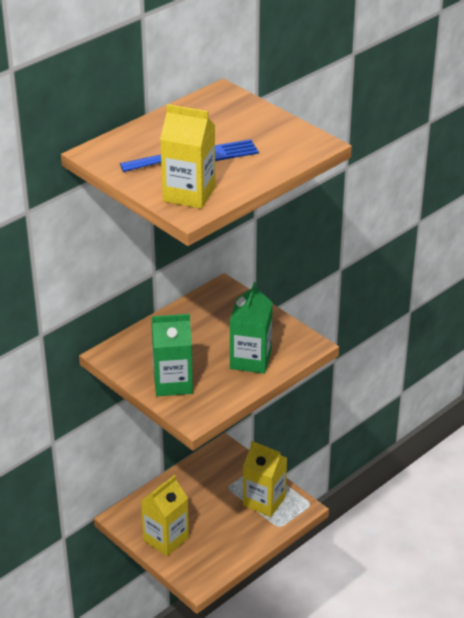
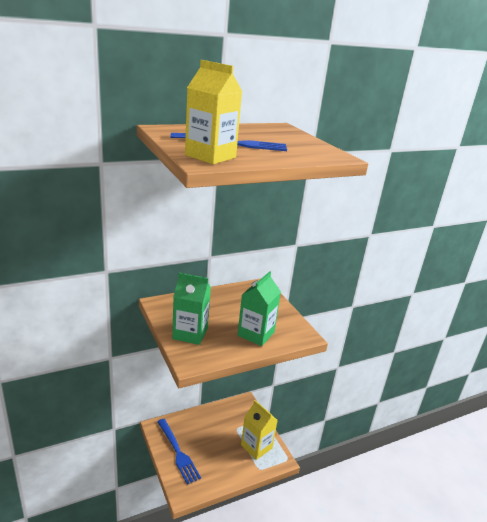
camera: 15 degrees right, 10 degrees down
yellow carton [141,475,189,556] -> blue fork [157,419,201,485]

